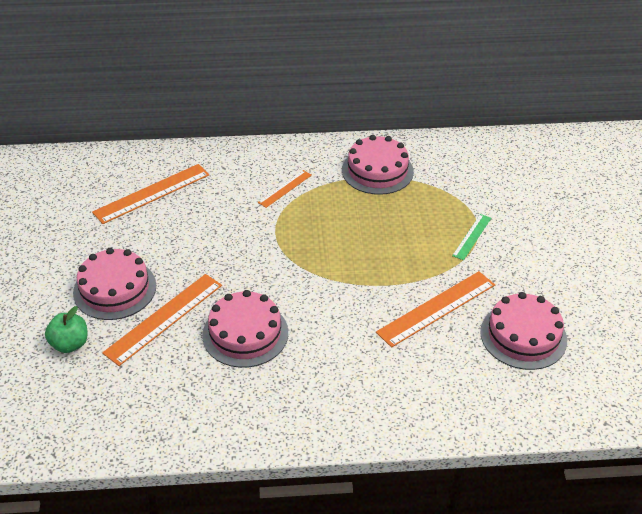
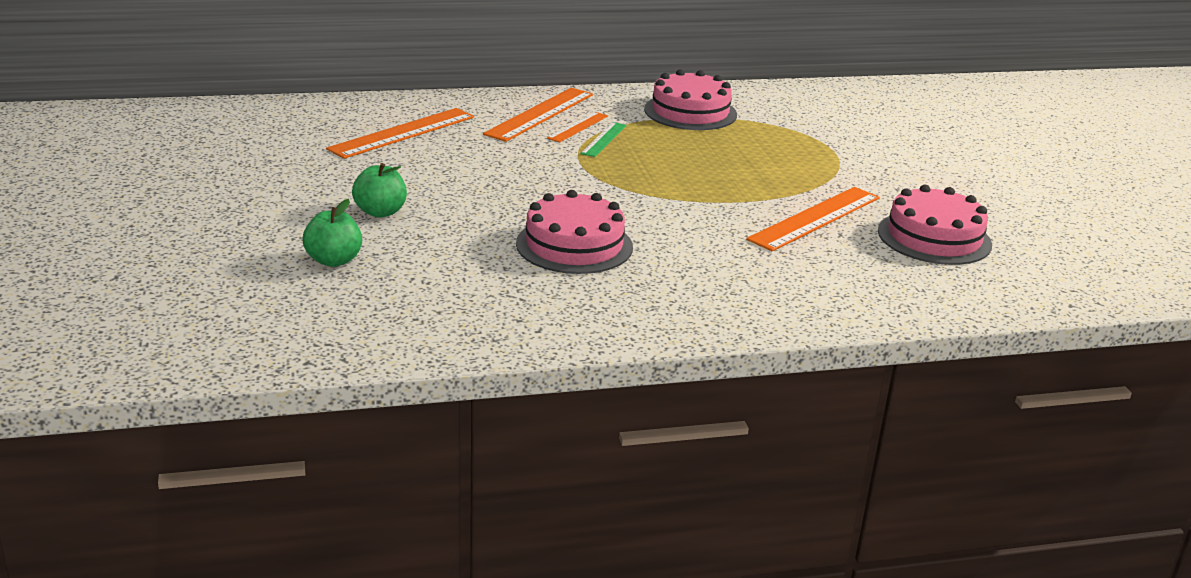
camera: 10 degrees left, 15 degrees down
pink cake [73,248,156,320] -> green apple [352,163,407,218]
orange ruler [102,274,222,366] -> orange ruler moved to [483,88,593,142]
green ruler [452,214,491,260] -> green ruler moved to [580,122,627,157]

